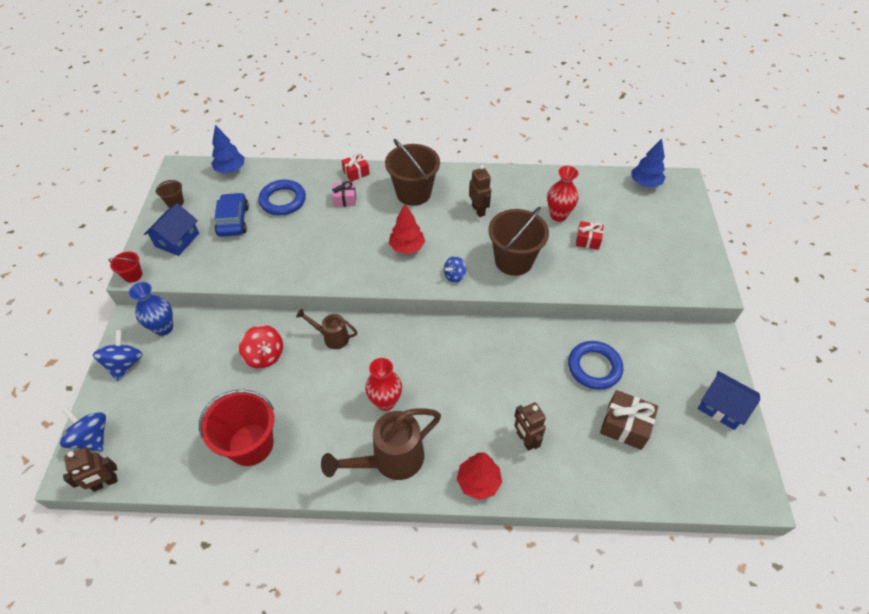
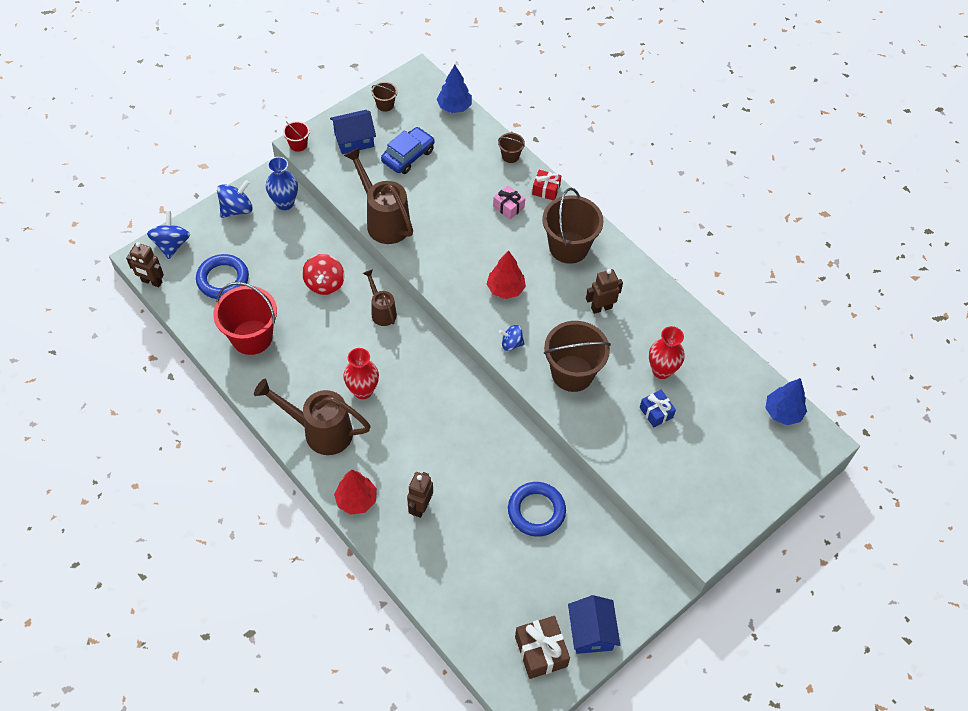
camera: 45 degrees right, 5 degrees up
blue ring [258,180,306,215] -> blue ring moved to [196,254,249,299]
brown robot [469,165,491,217] -> brown robot turned 135 degrees counterclockwise [586,269,623,314]
red gift [576,221,604,250] -> blue gift [640,390,676,427]
brown gift [600,390,658,450] -> brown gift moved to [515,616,570,679]
none -> brown watering can [344,147,413,244]
none -> brown bucket [498,133,525,163]

